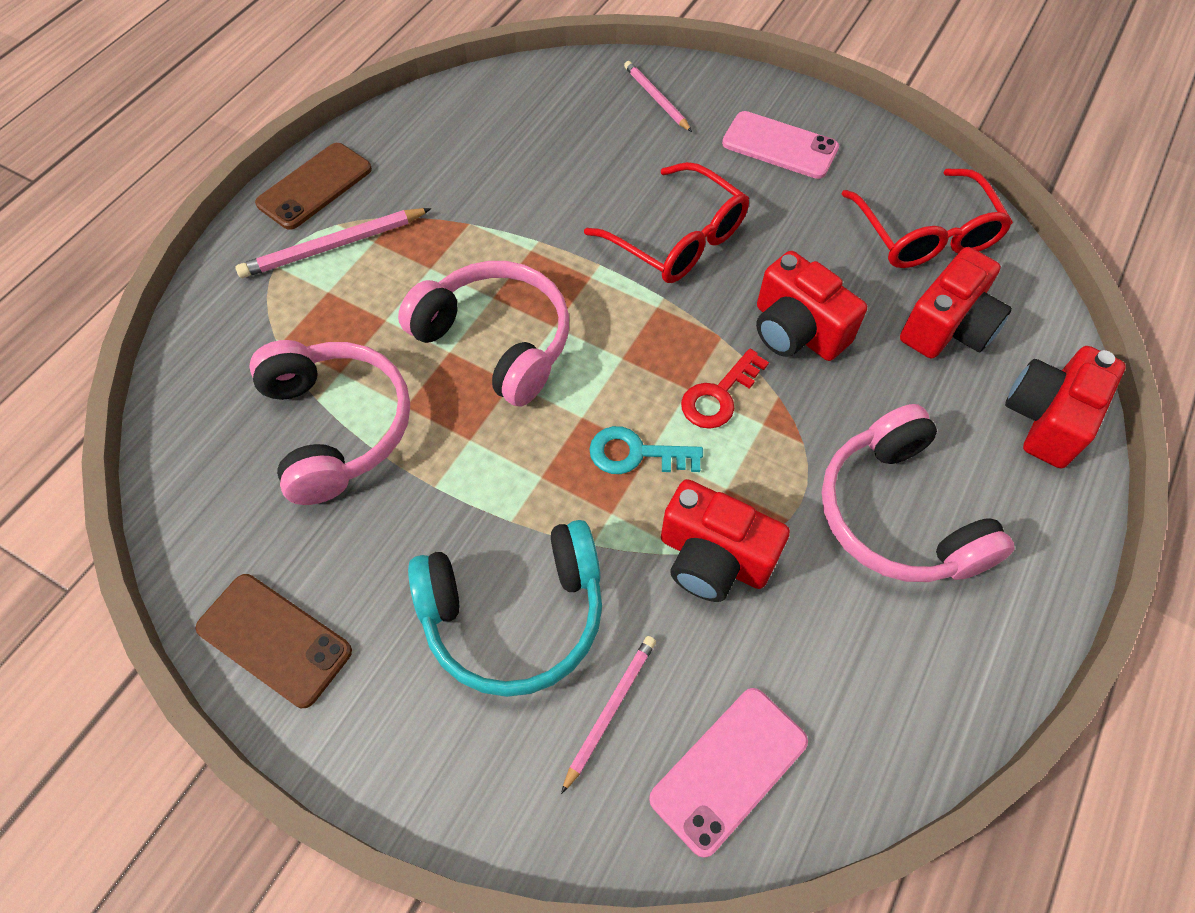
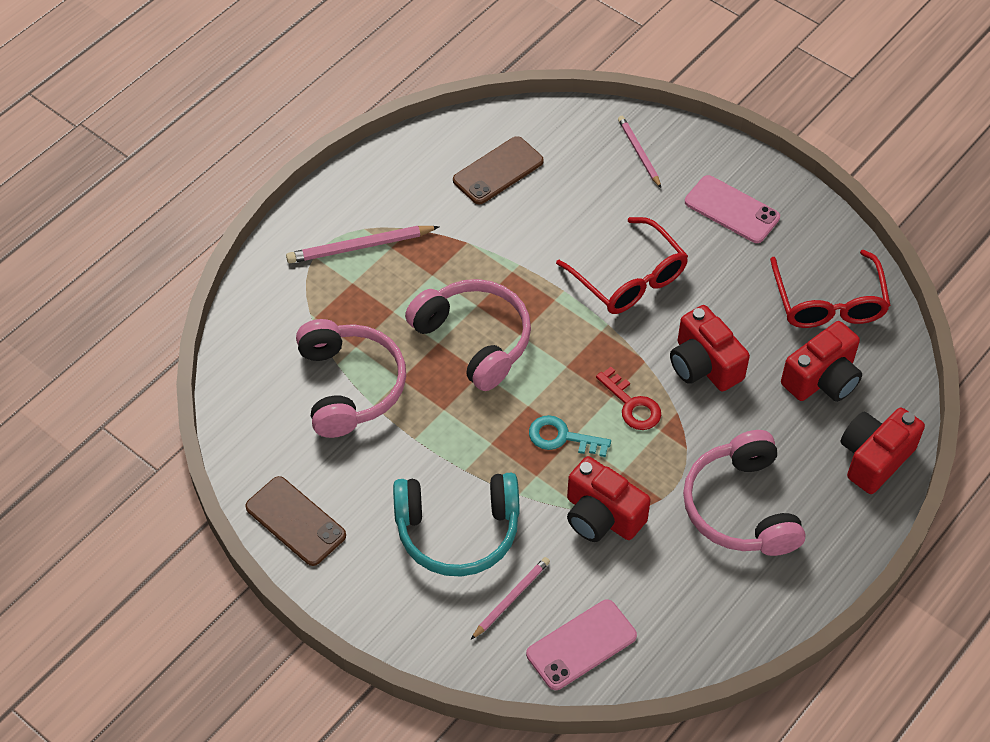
camera: 10 degrees right, 5 degrees down
brown phone [255,143,372,230] -> brown phone moved to [453,136,544,205]
red key [681,349,769,429] -> red key turned 90 degrees counterclockwise [596,367,661,430]

